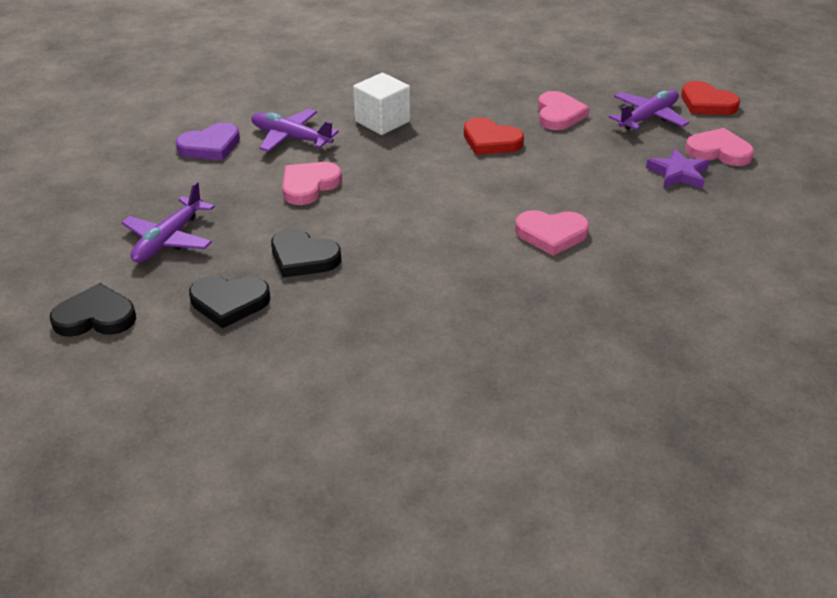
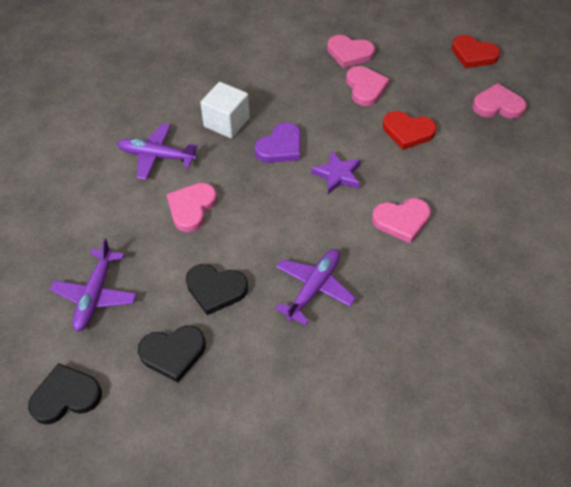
camera: 15 degrees left, 15 degrees up
purple heart [176,122,240,160] -> purple heart moved to [255,122,301,163]
red heart [464,118,524,155] -> red heart moved to [383,111,436,150]
purple plane [609,90,689,130] -> purple plane moved to [275,249,356,326]
purple star [646,148,709,189] -> purple star moved to [311,150,361,194]
none -> pink heart [327,35,375,68]

